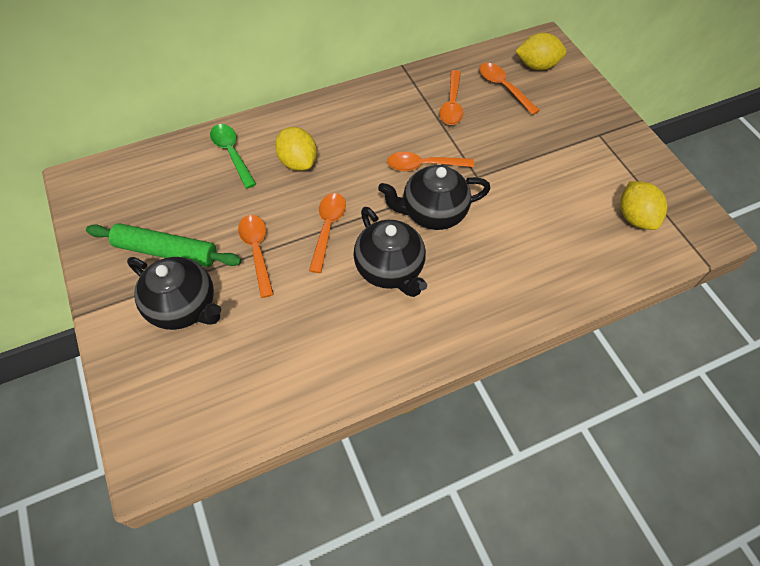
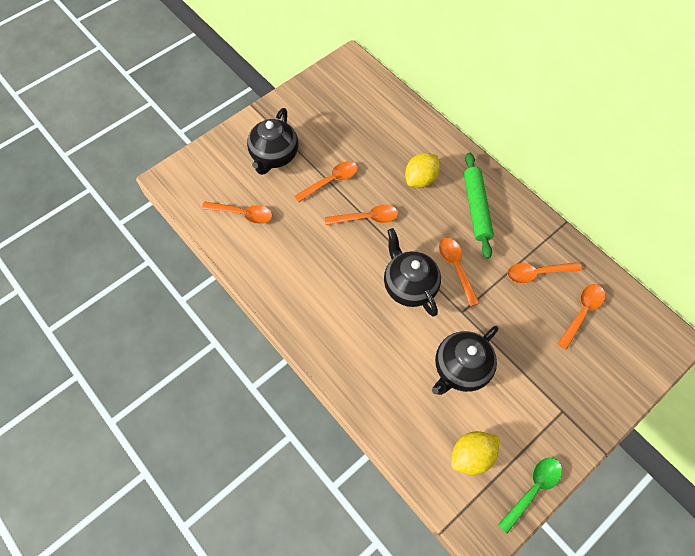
camera: 75 degrees right, 5 degrees up
green rolling pin [86,223,242,267] -> green rolling pin moved to [464,152,494,259]
green spoon [210,124,256,189] -> green spoon moved to [498,458,562,533]
black teapot [353,207,427,297] -> black teapot moved to [432,326,499,395]
yellow lemon [516,33,566,70] -> none
none -> orange spoon [202,202,272,224]

